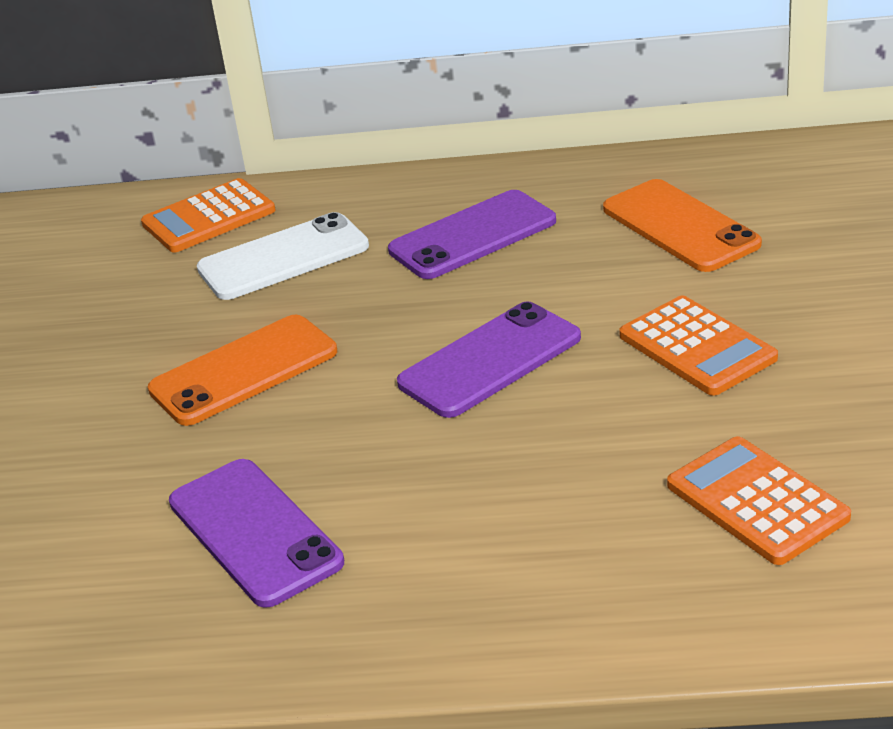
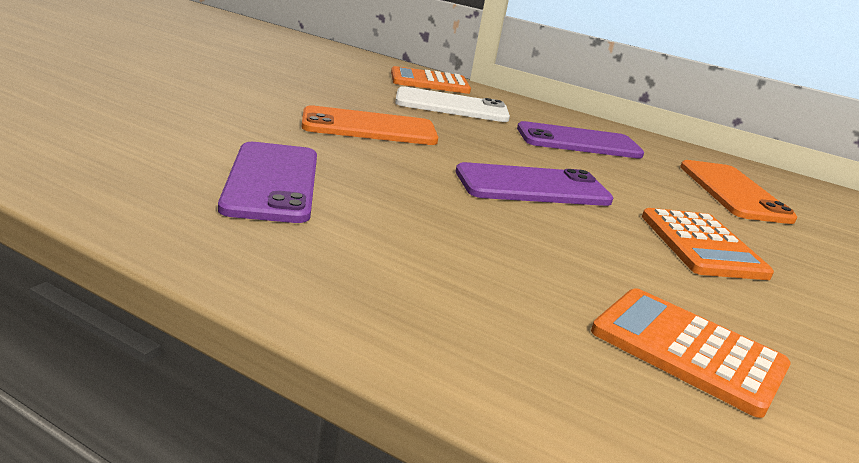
camera: 20 degrees right, 10 degrees down
orange calculator [667,436,851,565] -> orange calculator turned 45 degrees counterclockwise [591,288,791,418]

